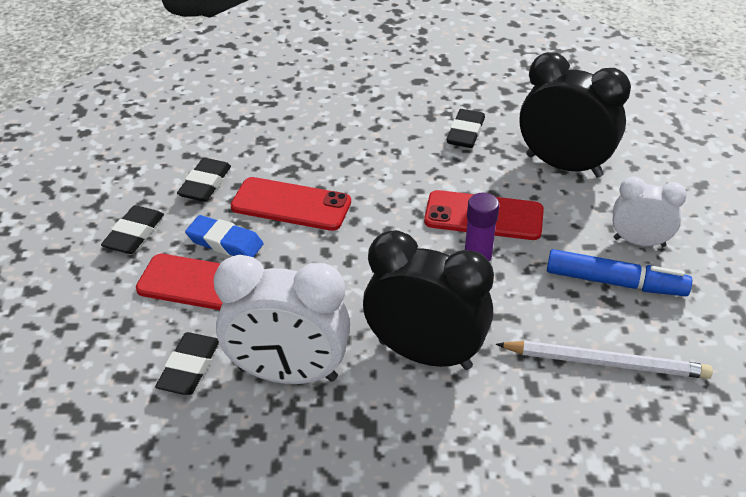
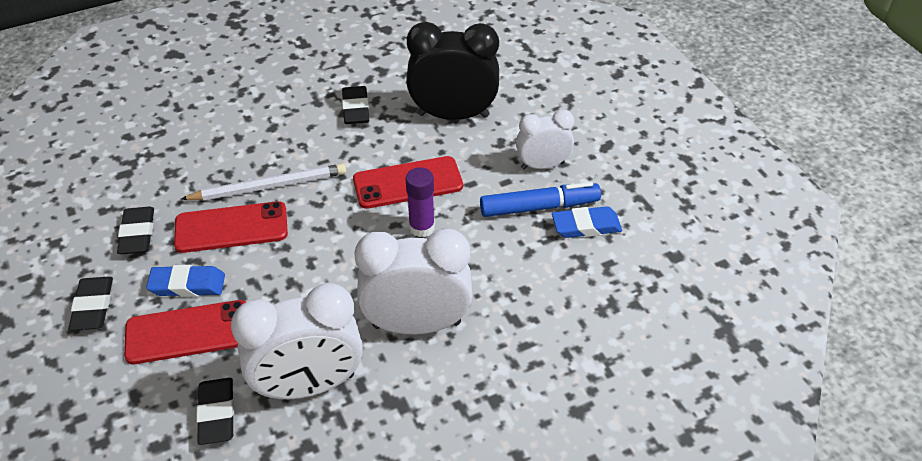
camera: 25 degrees left, 5 degrees up
black clock [363,230,494,370] -> white clock [354,229,472,334]
white pencil [496,341,713,379] -> white pencil moved to [181,164,346,201]
none -> blue eraser [552,206,622,238]

